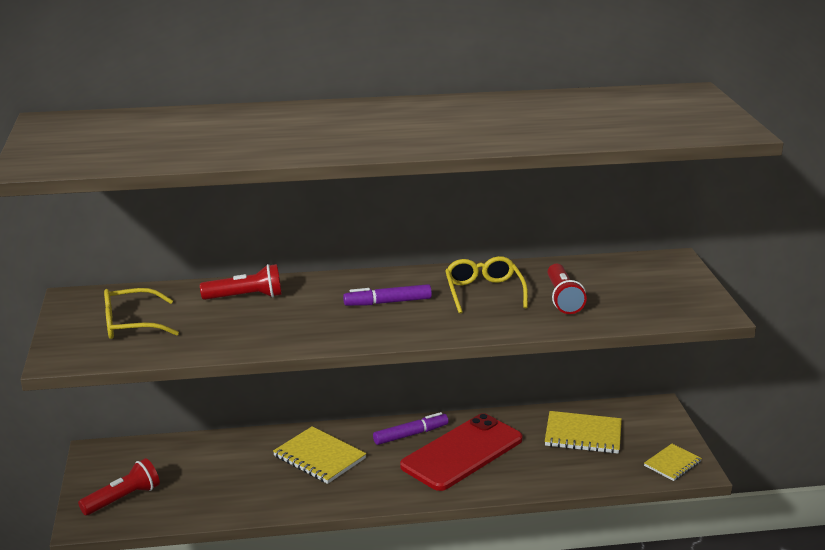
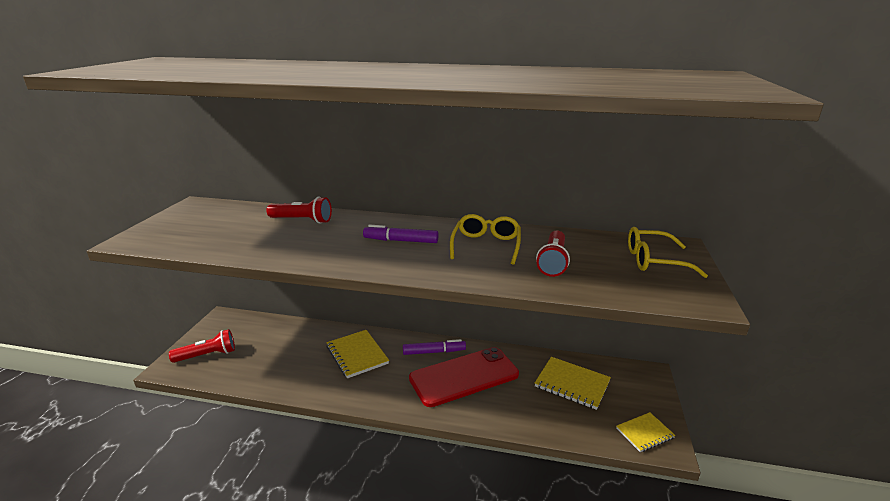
camera: 20 degrees right, 0 degrees up
yellow glasses [104,288,179,339] -> yellow glasses moved to [628,227,708,278]

